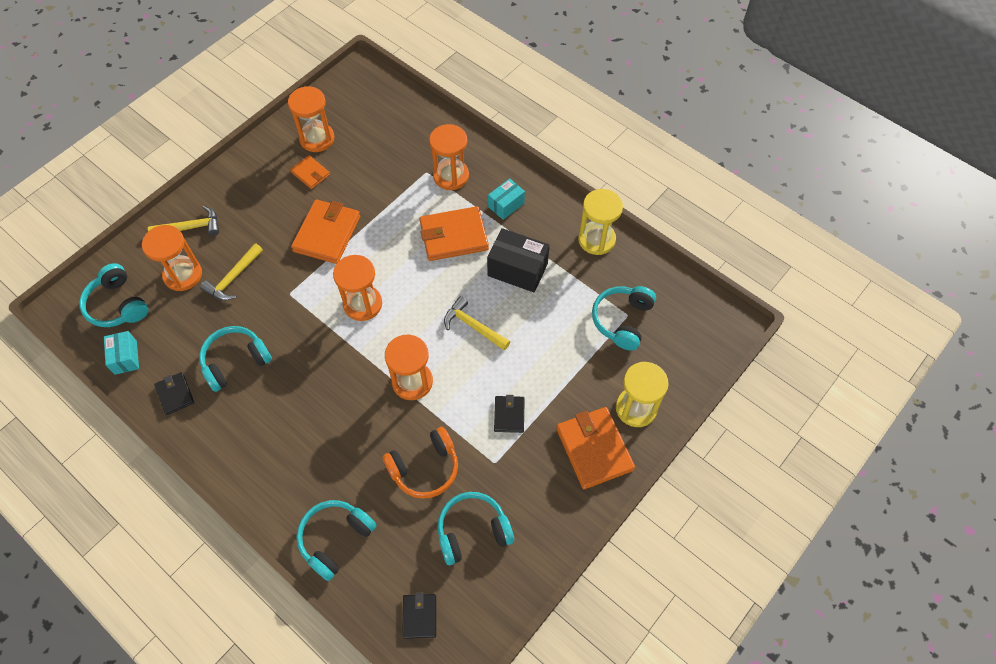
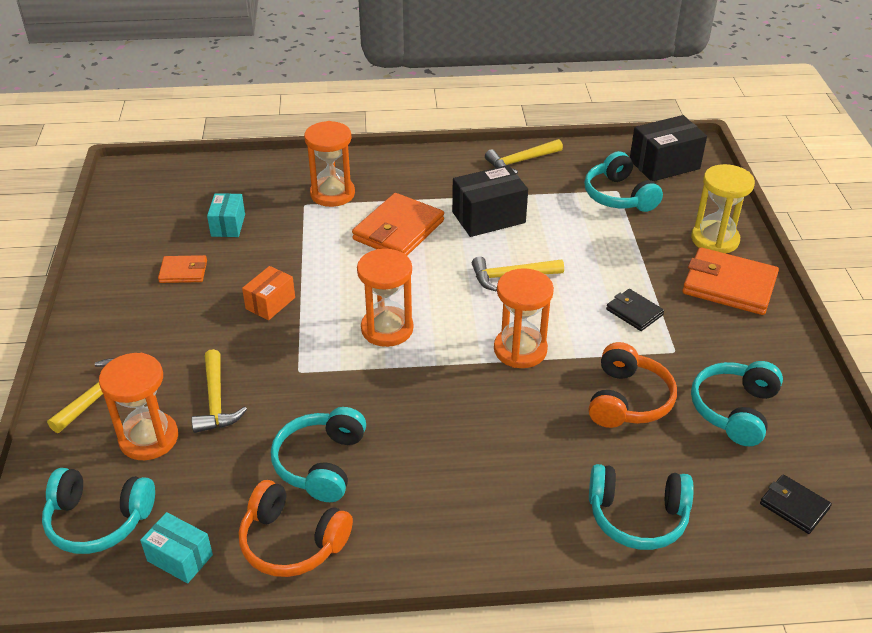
camera: 45 degrees left, 20 degrees down
black wallet [154,372,194,415] -> orange headphones [239,480,353,577]
orange hourglass [288,86,334,152] -> none
orange wallet [291,200,360,264] -> orange box [242,266,295,320]
turquoise headphones [296,500,377,581] -> turquoise headphones turned 75 degrees counterclockwise [589,464,694,550]
turquoise box [488,179,525,220] -> turquoise box moved to [207,193,245,237]
yellow hourglass [578,189,623,255] -> yellow hammer [485,139,563,174]
none -> black box [630,115,707,181]

